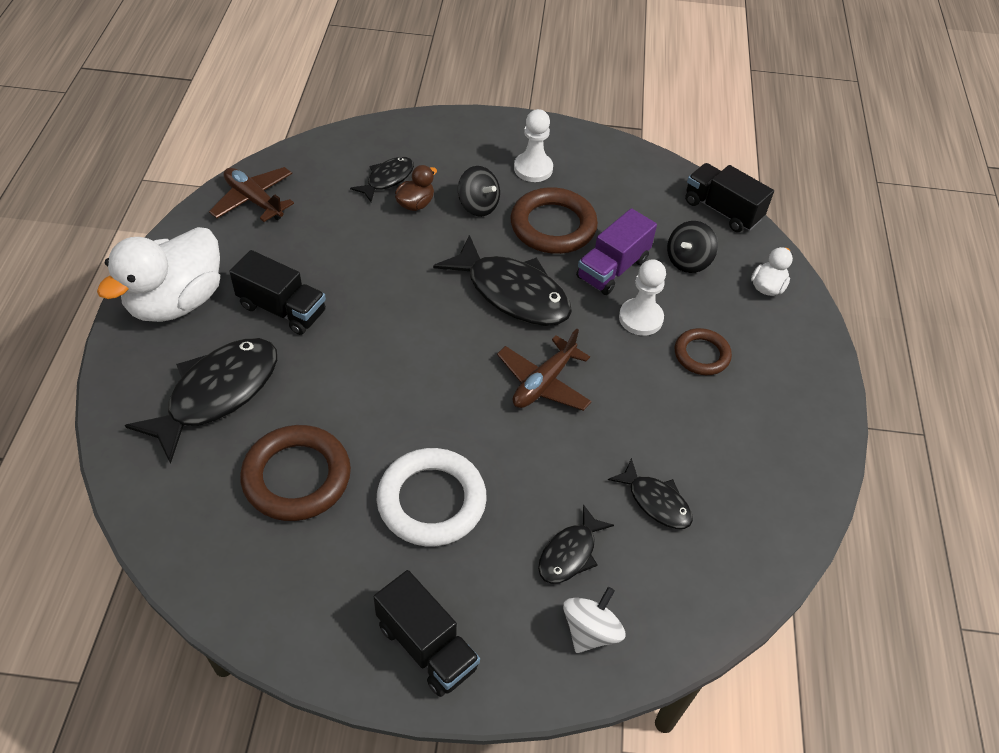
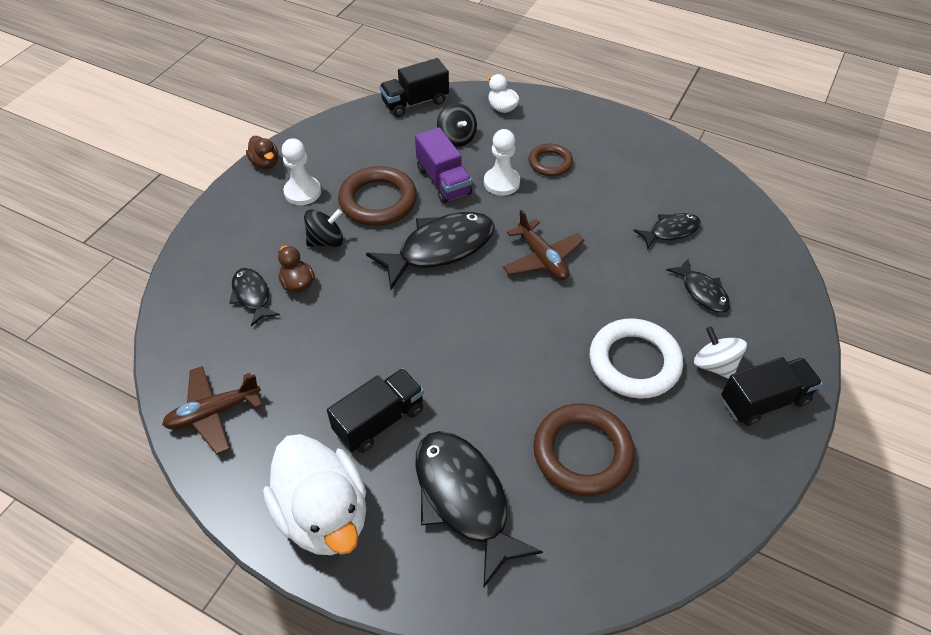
camera: 65 degrees left, 0 degrees up
white spinning top [563,587,625,653] -> white spinning top moved to [694,327,747,379]
none -> brown duck [246,136,278,169]

